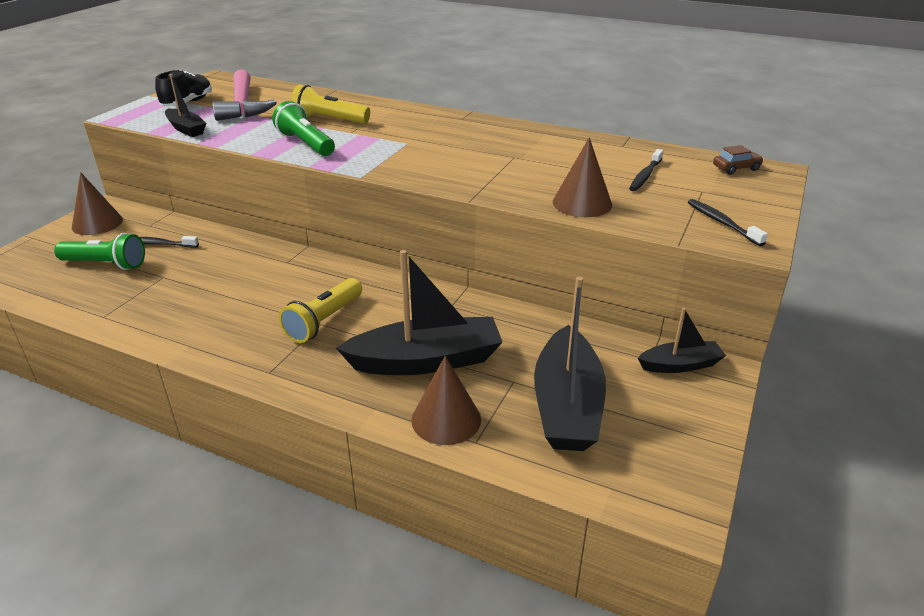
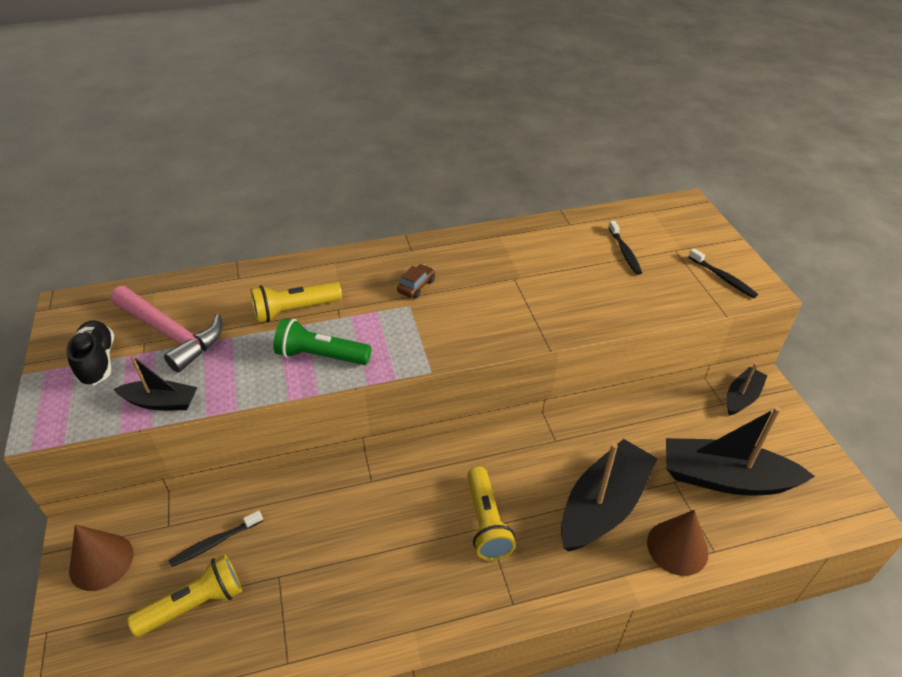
camera: 40 degrees left, 10 degrees up
green flashlight [54,233,145,270] -> yellow flashlight [127,555,242,637]
black boat [534,277,606,451] -> black boat turned 135 degrees clockwise [666,407,815,495]
brown cone [553,137,612,217] -> none
black toothbrush [688,199,768,246] -> black toothbrush turned 150 degrees counterclockwise [689,248,758,298]
brown car [713,145,764,175] -> brown car moved to [397,264,435,299]

